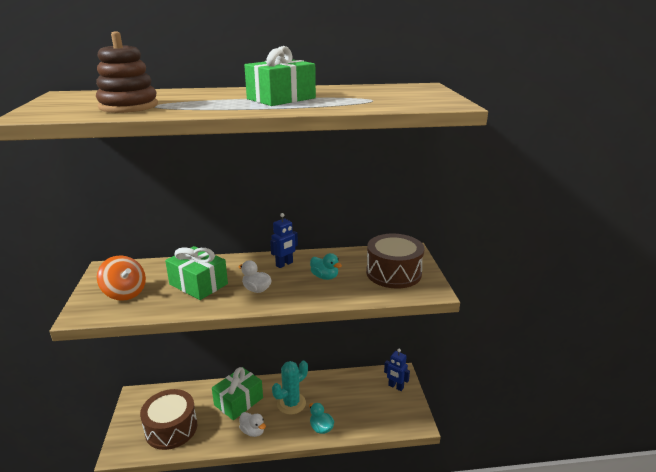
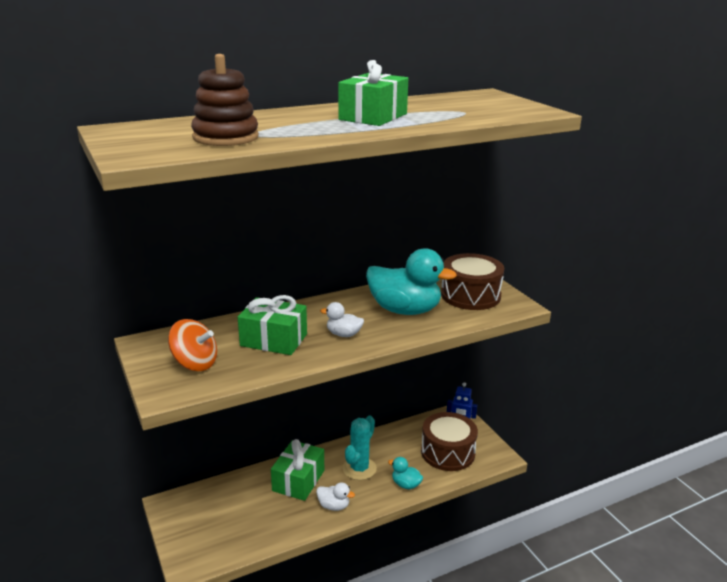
camera: 20 degrees left, 0 degrees up
brown drum [140,389,197,450] -> brown drum moved to [421,412,478,471]
blue robot [270,213,298,268] -> none
turquoise duck [310,253,342,280] -> turquoise duck [366,248,457,315], size x2.15

